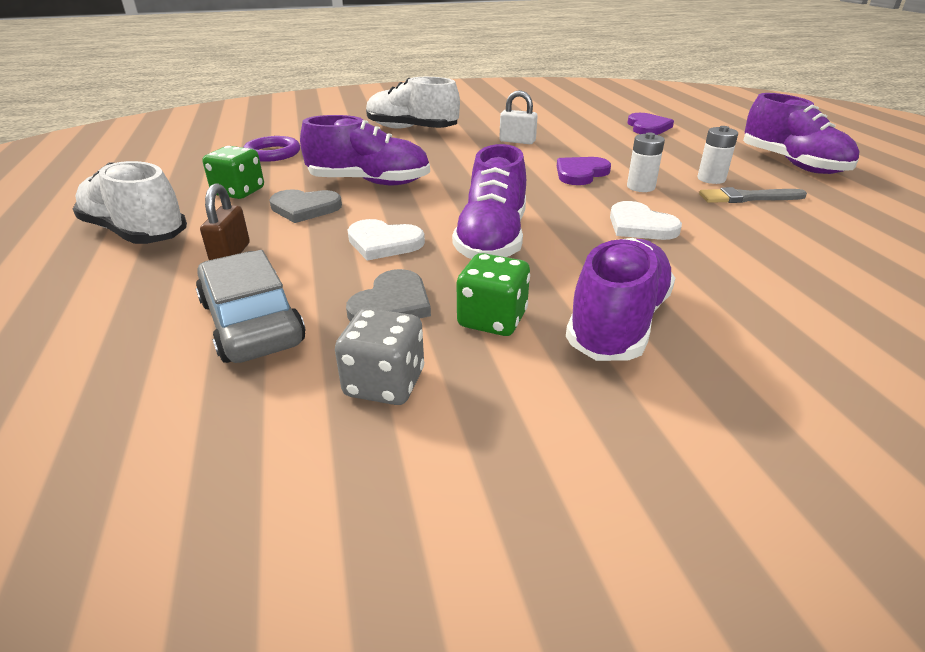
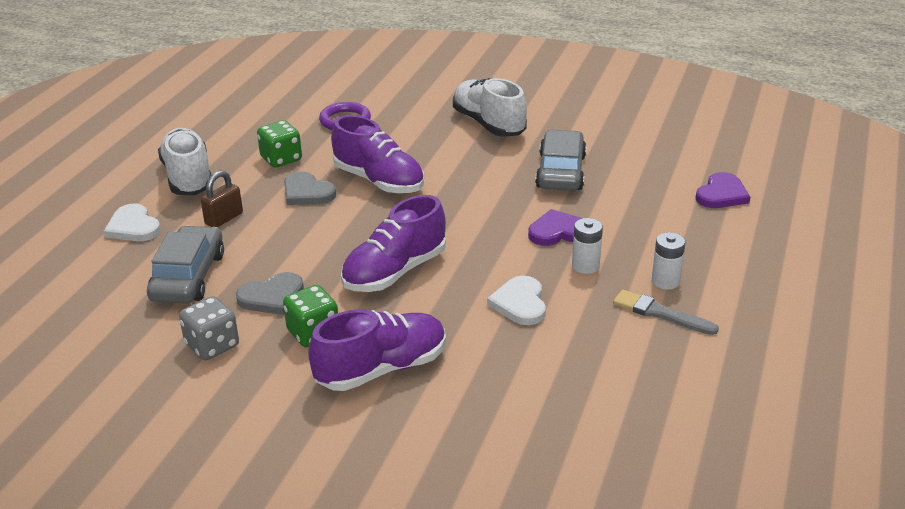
camera: 35 degrees right, 0 degrees up
white heart [348,219,425,261] -> white heart moved to [104,204,161,241]
white padlock [499,90,538,144] -> grey car [535,130,587,191]
purple shoe [743,93,860,174] -> none

